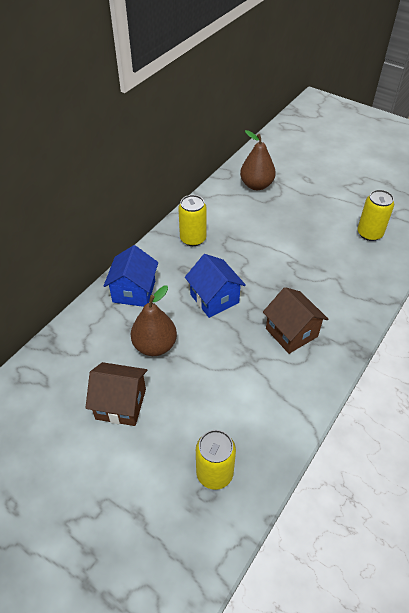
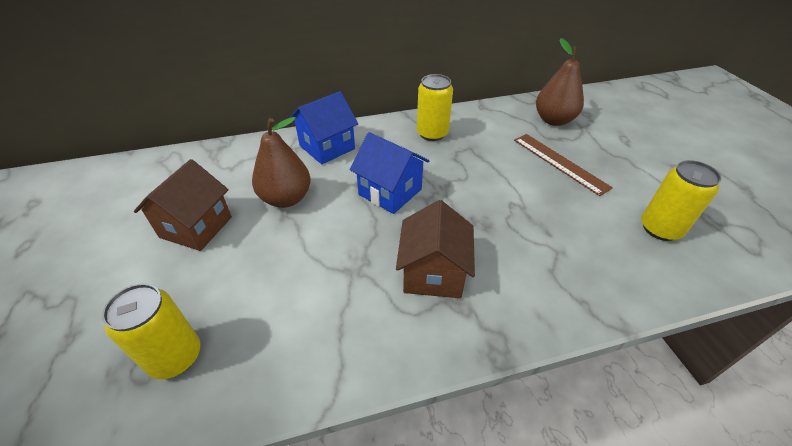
camera: 40 degrees right, 5 degrees down
brown house [85,362,147,426] -> brown house turned 60 degrees clockwise [134,159,232,251]
blue house [185,254,246,318] -> blue house turned 60 degrees counterclockwise [350,132,429,214]
none -> brown ruler [514,134,613,196]

